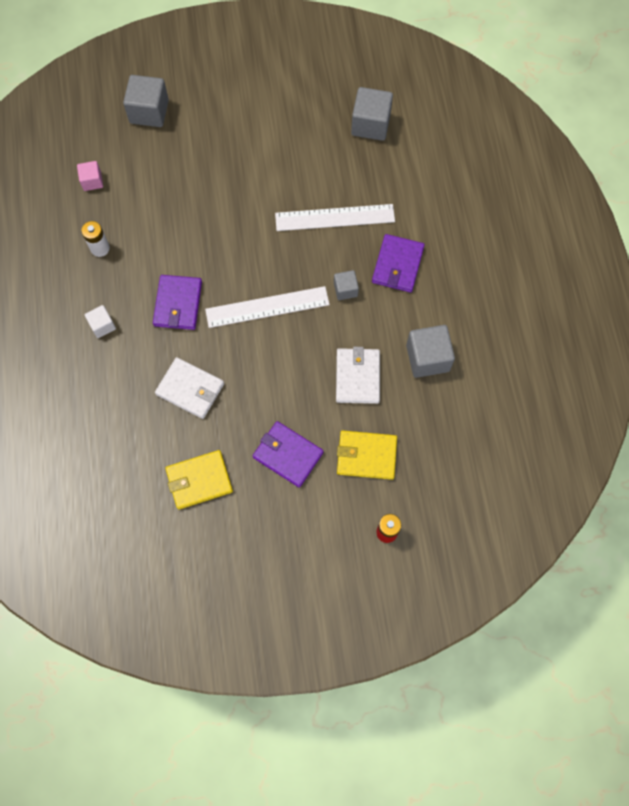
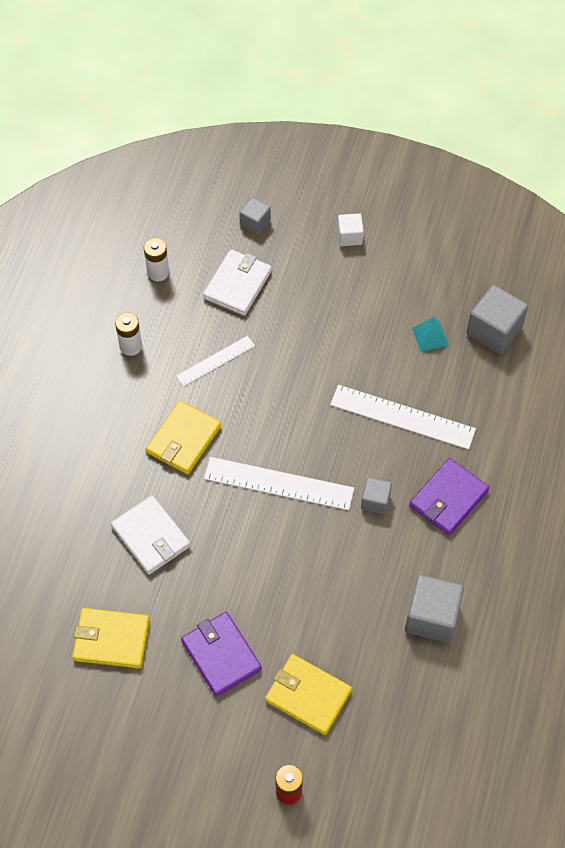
camera: 25 degrees right, 10 degrees down
pink cube [77,161,103,191] -> white battery [144,238,169,281]
white cube [85,305,116,338] -> white cube moved to [337,213,364,246]
grey cube [123,75,169,127] -> grey cube [239,197,271,235], size x0.57
purple wallet [153,275,202,330] -> yellow wallet [146,400,221,475]
white wallet [336,347,380,404] -> white wallet moved to [203,249,272,316]
none -> white ruler [176,336,255,387]
none -> turquoise pyramid [412,317,448,352]

